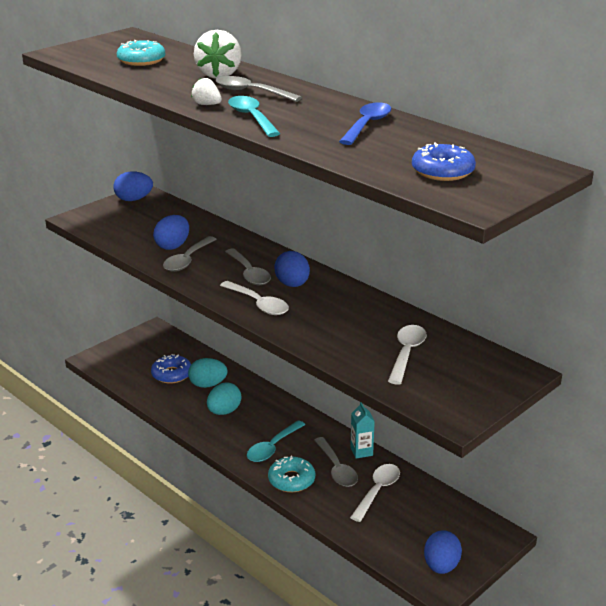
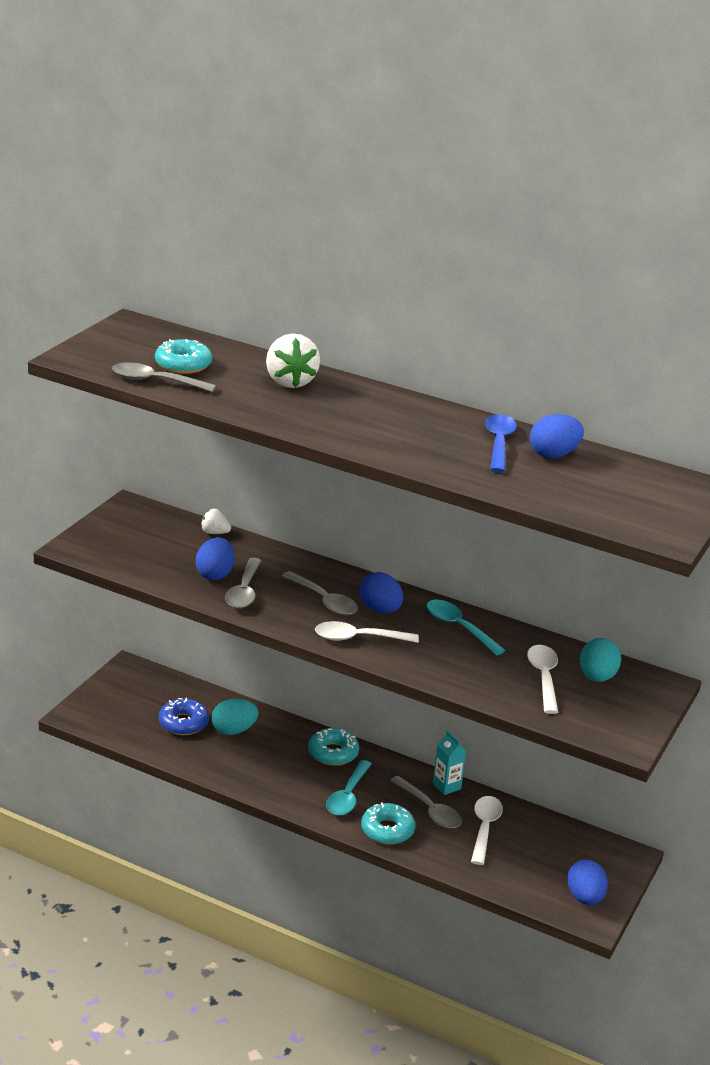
camera: 20 degrees left, 0 degrees up
blue egg [113,171,153,201] -> blue egg moved to [530,414,584,458]
white strawberry [191,78,222,105] -> white strawberry moved to [201,509,231,534]
turquoise egg [207,382,241,415] -> turquoise egg moved to [580,638,621,682]
grey spoon [216,76,302,102] -> grey spoon moved to [112,362,216,392]
white spoon [220,281,289,315] -> white spoon turned 150 degrees clockwise [315,621,419,643]
turquoise spoon [228,96,280,137] -> turquoise spoon moved to [426,600,506,655]
blue donut [412,143,476,181] -> none
none -> turquoise donut [308,728,359,766]

